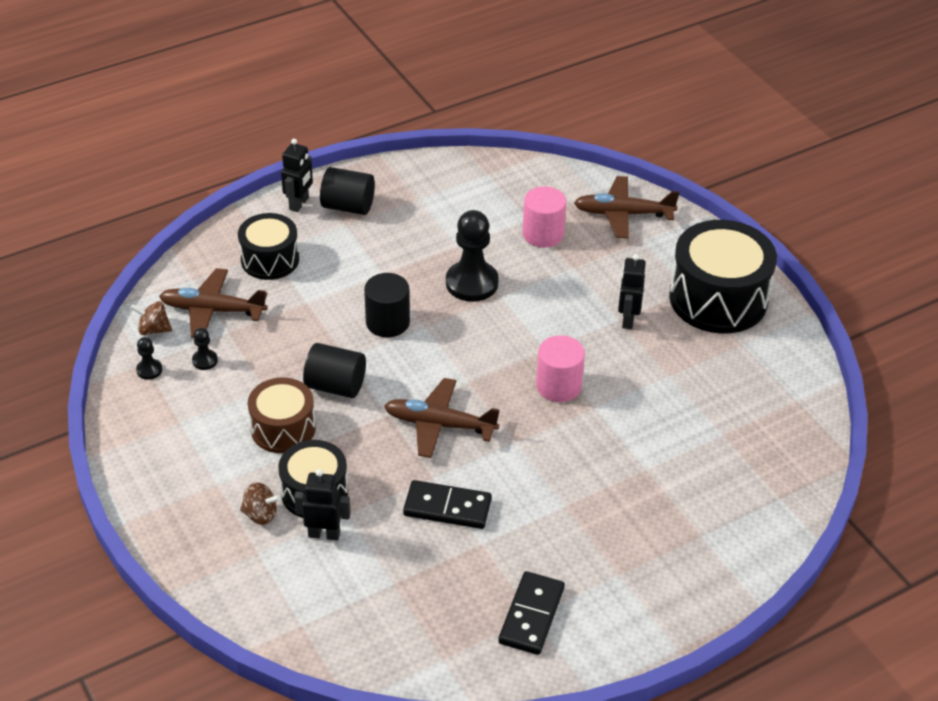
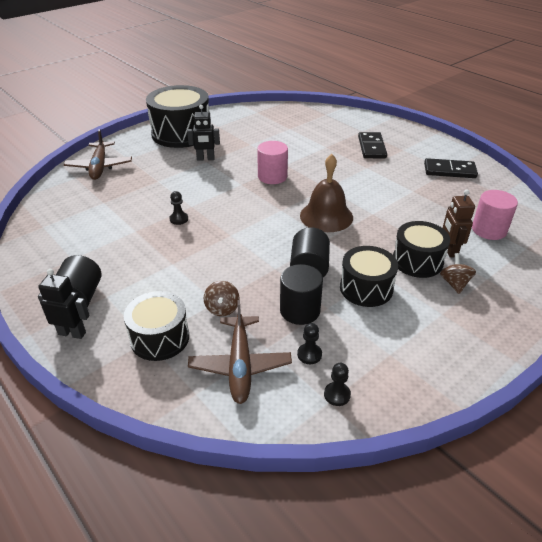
camera: 100 degrees left, 5 degrees down
brown spinning top [130,301,172,335] -> brown spinning top moved to [204,281,240,316]
brown drum [248,378,316,453] -> black drum [340,246,398,307]
black robot [294,469,351,540] -> brown robot [443,189,475,258]
black cylinder [364,273,410,337] -> black cylinder moved to [280,264,323,325]
brown plane [384,378,500,458] -> brown bell [300,154,353,232]
black domino [403,480,492,529] -> black domino moved to [358,132,387,158]
black pawn [446,210,499,302] -> black pawn [170,191,188,225], size x0.46
pink cylinder [522,186,567,248] -> pink cylinder moved to [472,190,518,240]

